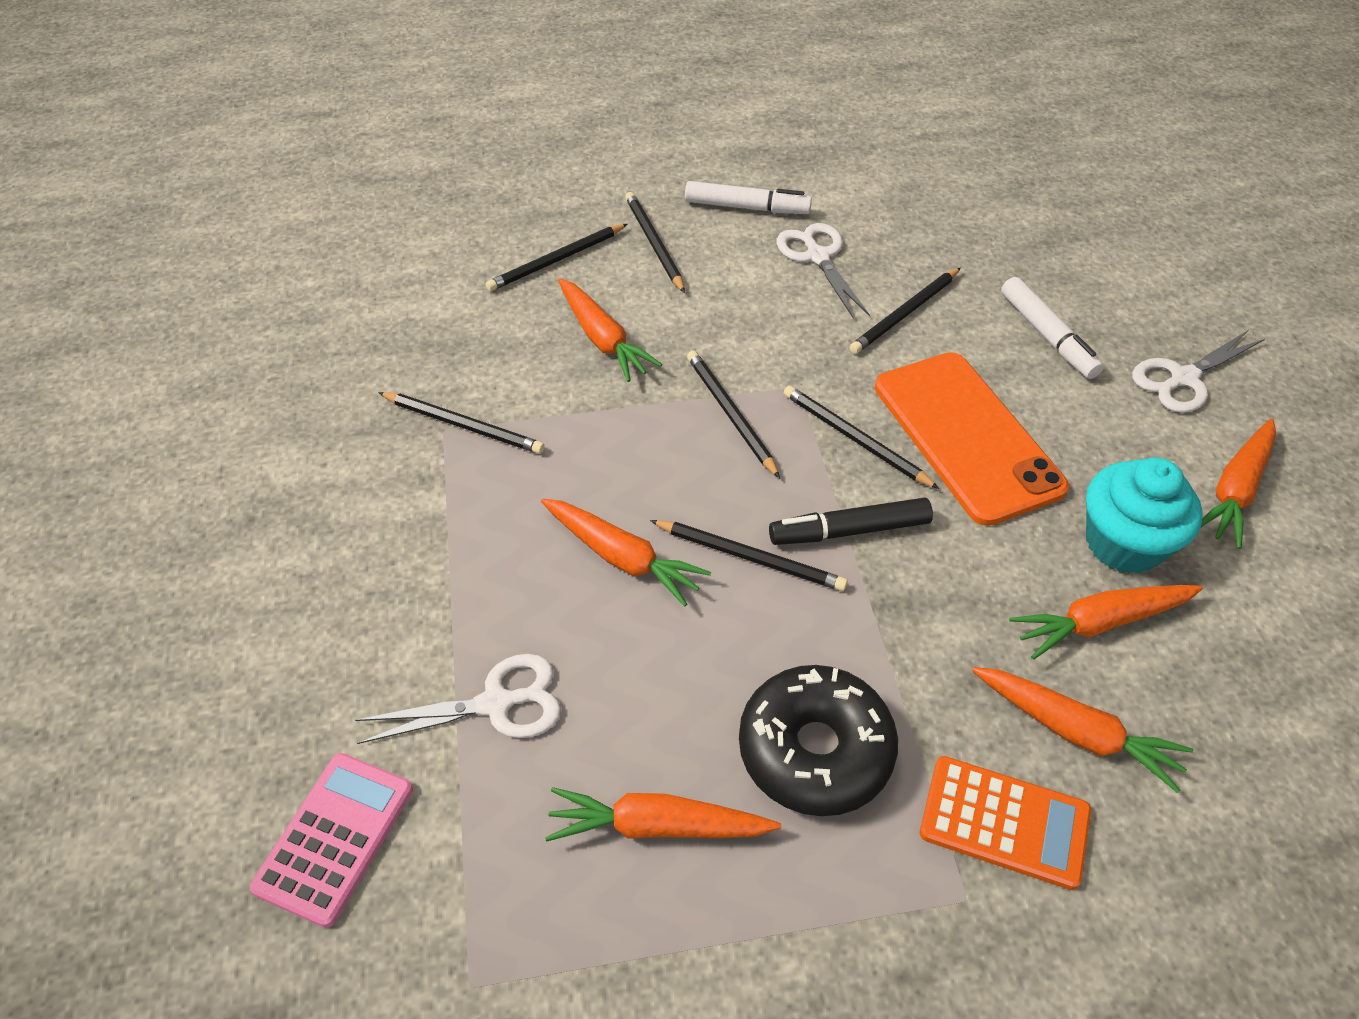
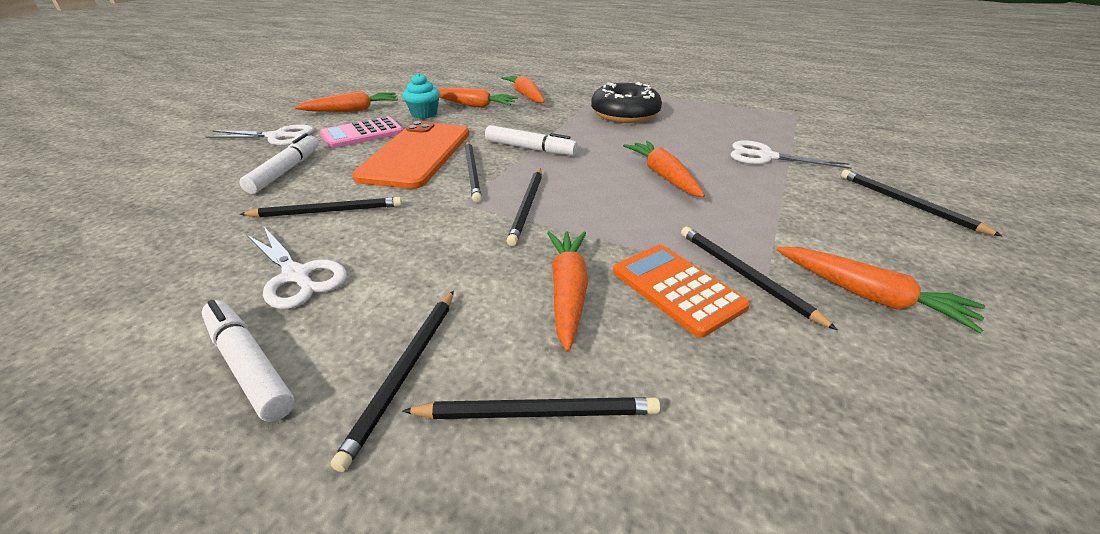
camera: 145 degrees left, 15 degrees down
pink calculator [250,753,413,928] -> pink calculator moved to [320,116,403,149]
orange carrot [545,787,781,842] -> orange carrot moved to [776,247,985,333]
black pencil [650,520,848,591] -> black pencil moved to [841,170,1002,236]
black marker [769,498,933,545] -> white marker [485,125,578,155]
white scissors [776,223,870,318] -> white scissors turned 60 degrees counterclockwise [246,227,347,309]
orange calculator [920,756,1091,890] -> orange calculator moved to [613,245,750,338]
turquoise cupcake [1086,457,1203,574] -> turquoise cupcake [403,73,440,119], size x0.65

